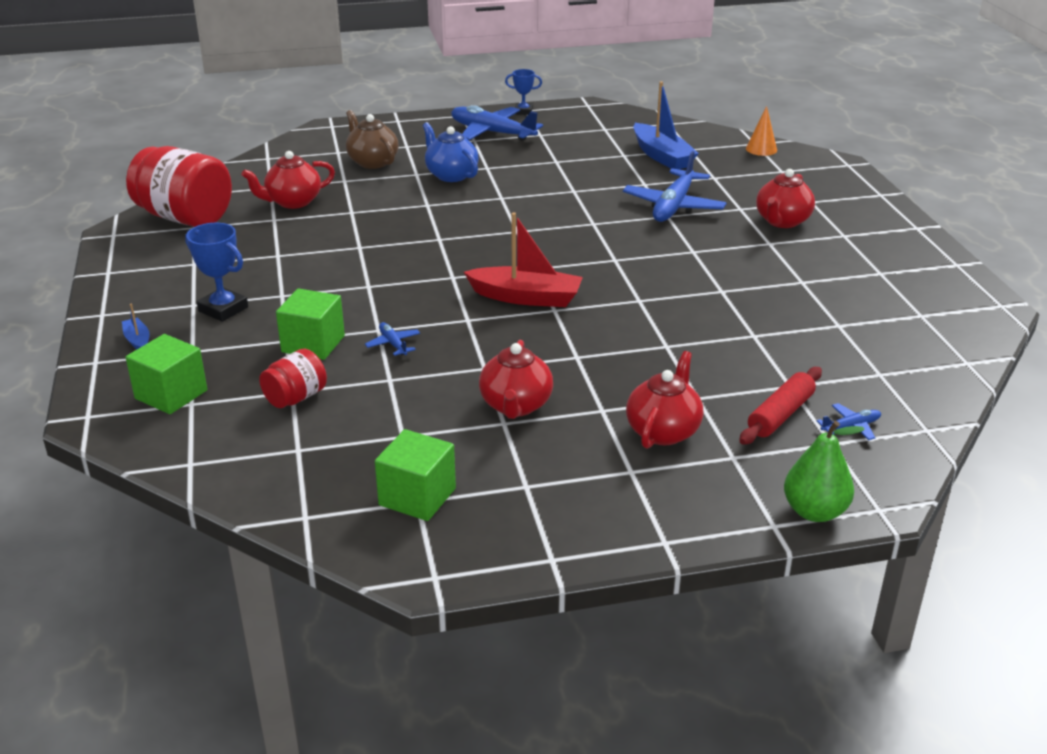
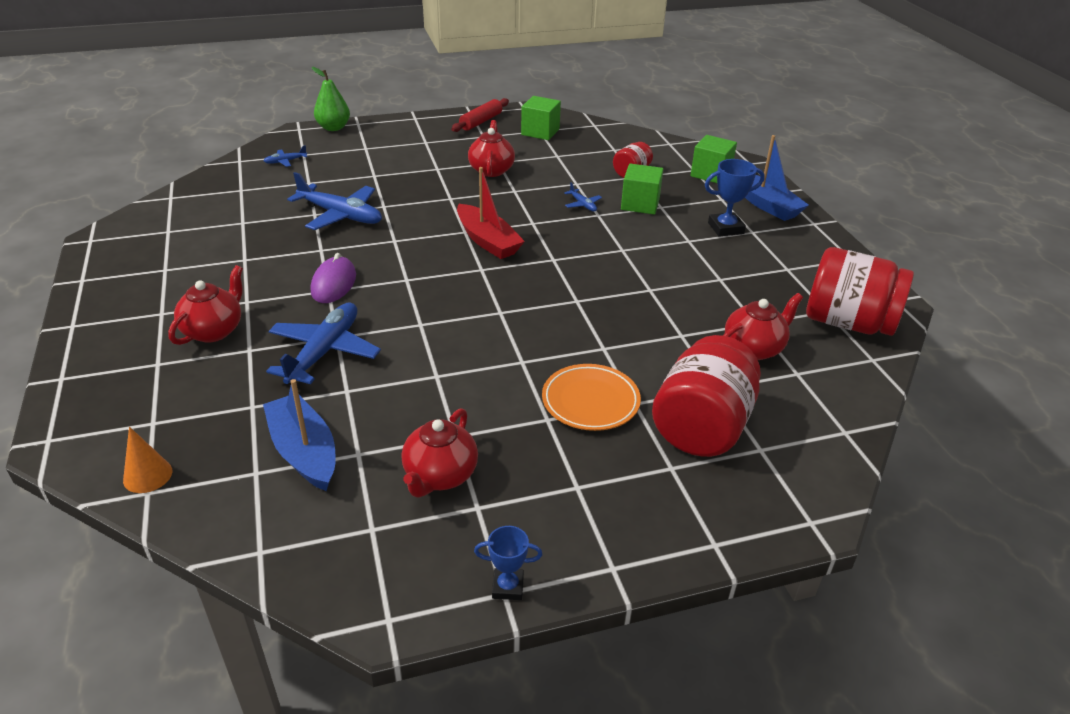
camera: 175 degrees right, 5 degrees up
blue boat [122,304,150,350] -> blue boat [745,135,809,221], size x2.11
blue trophy [185,223,248,322] -> blue trophy turned 45 degrees counterclockwise [705,159,765,237]
brown teapot [346,110,399,169] -> red jar [652,335,761,457]
blue teapot [423,122,479,182] -> orange plate [542,364,641,431]
blue plane [451,105,543,141] -> blue plane moved to [287,172,382,230]
red boat [464,212,583,307] -> red boat turned 135 degrees counterclockwise [457,167,525,259]
red teapot [626,351,703,449] -> red teapot moved to [401,408,478,497]
red rolling pin [739,367,822,445] -> red rolling pin moved to [451,98,509,132]
none -> purple mouse [311,253,356,303]

